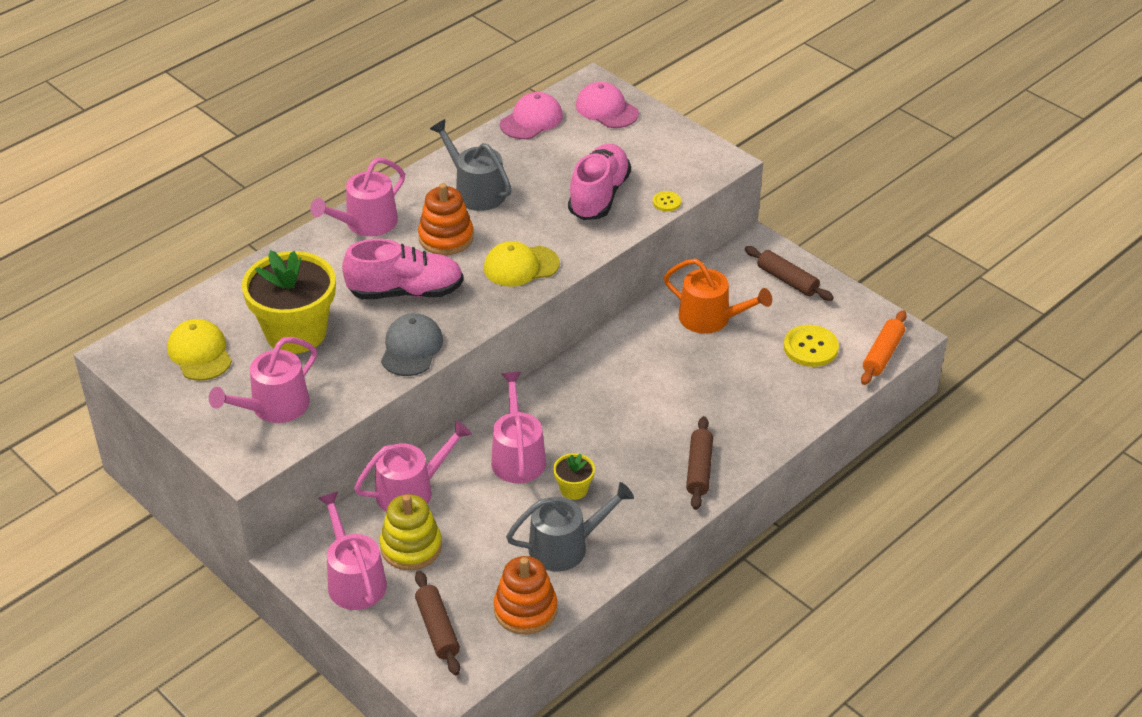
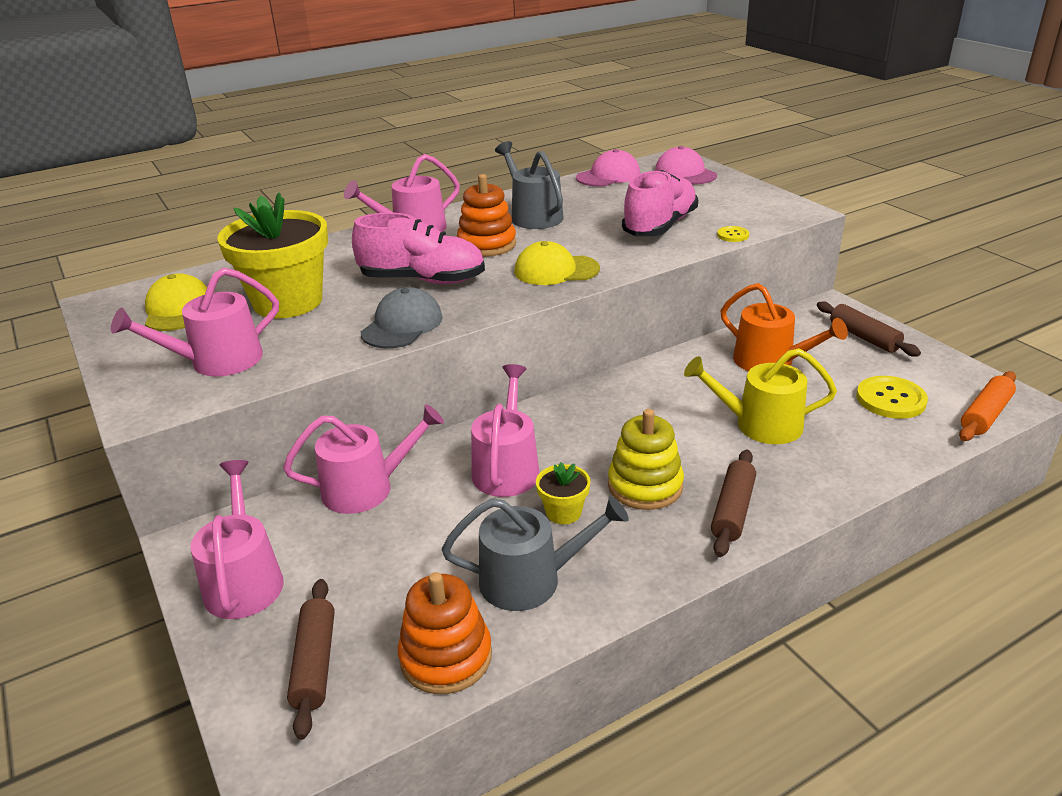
camera: 15 degrees right, 10 degrees down
yellow stacking toy [380,494,442,570] -> yellow stacking toy moved to [608,409,684,510]
none -> yellow watering can [684,348,837,444]

